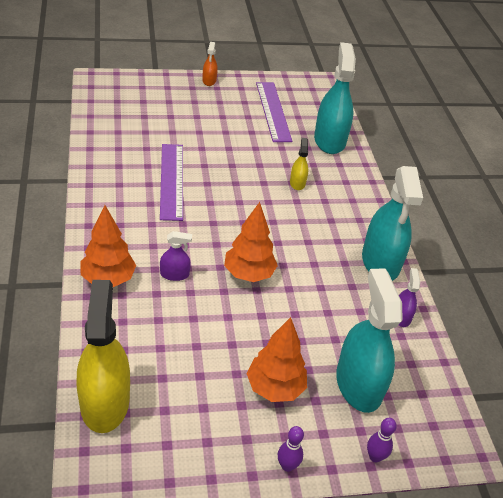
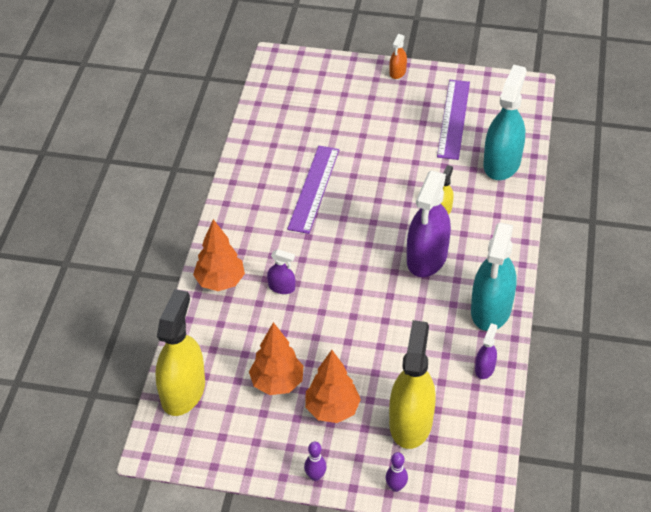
camera: 25 degrees right, 5 degrees up
orange tree [224,202,278,282] -> orange tree moved to [249,322,304,395]
turquoise spray bottle [336,268,403,413] -> yellow spray bottle [389,320,436,449]
none -> purple spray bottle [407,171,451,277]

